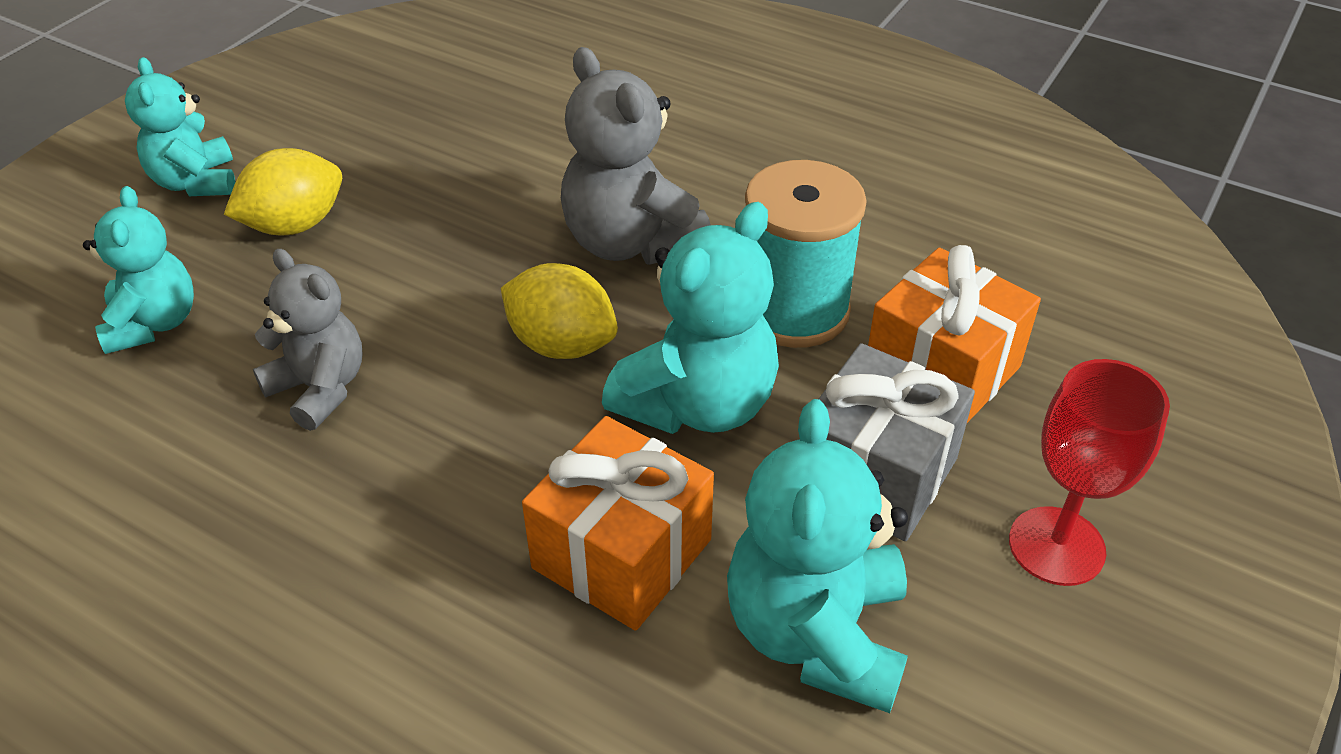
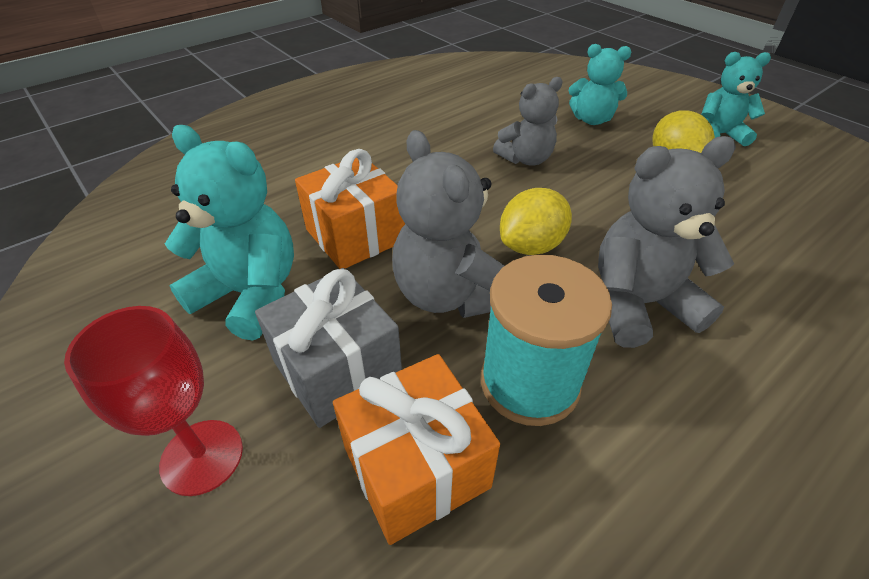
camera: 110 degrees right, 0 degrees up
turquoise teddy bear [602,202,779,434] -> grey teddy bear [392,130,505,318]

